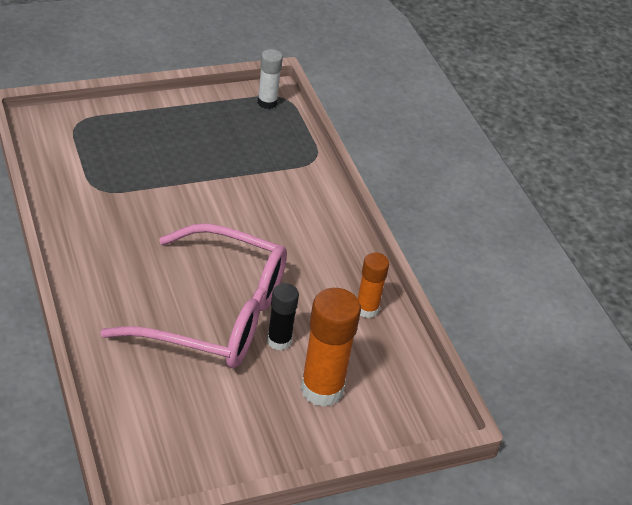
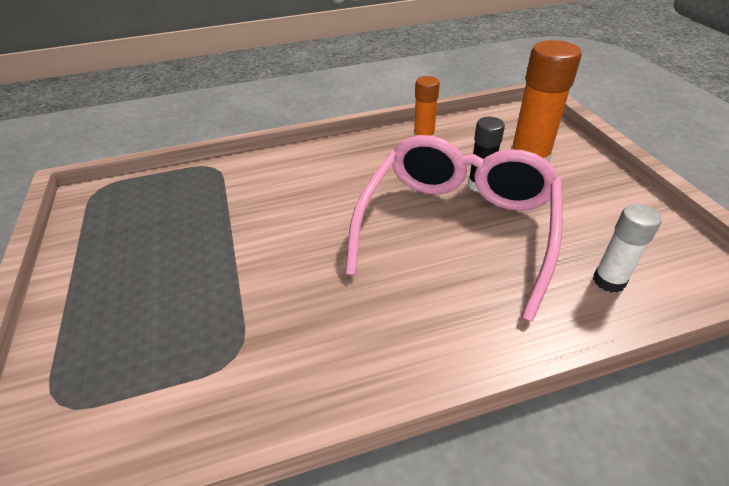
camera: 80 degrees left, 0 degrees up
white glue stick [258,49,283,109] -> white glue stick moved to [593,204,661,293]

